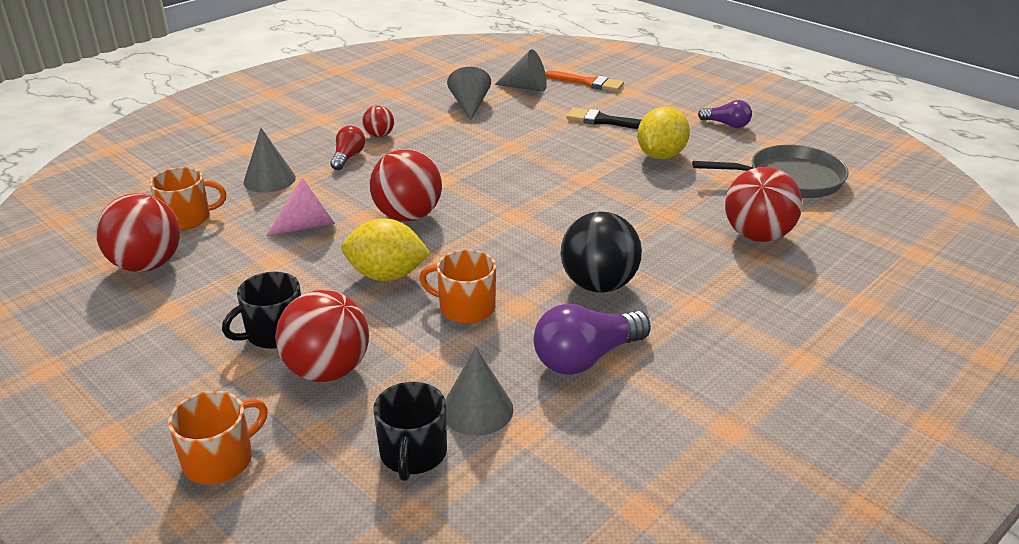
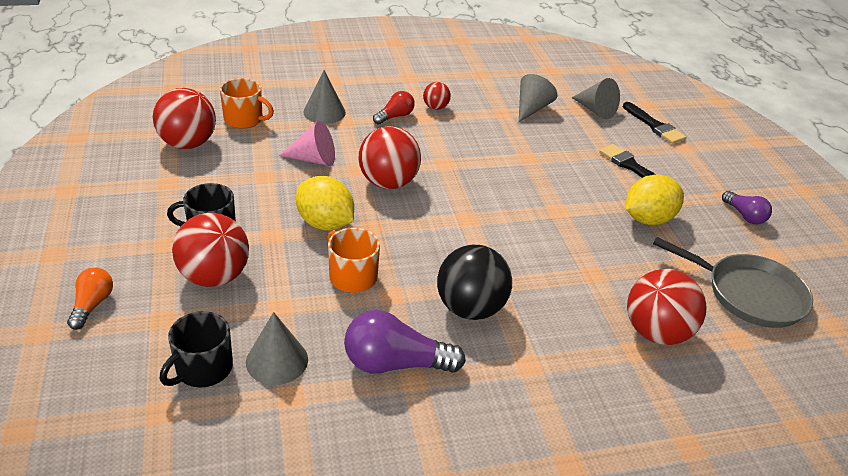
camera: 30 degrees right, 5 degrees up
orange mug [168,391,268,485] -> orange light bulb [67,268,113,330]
orange brush [545,70,624,92] -> black brush [623,102,686,144]

